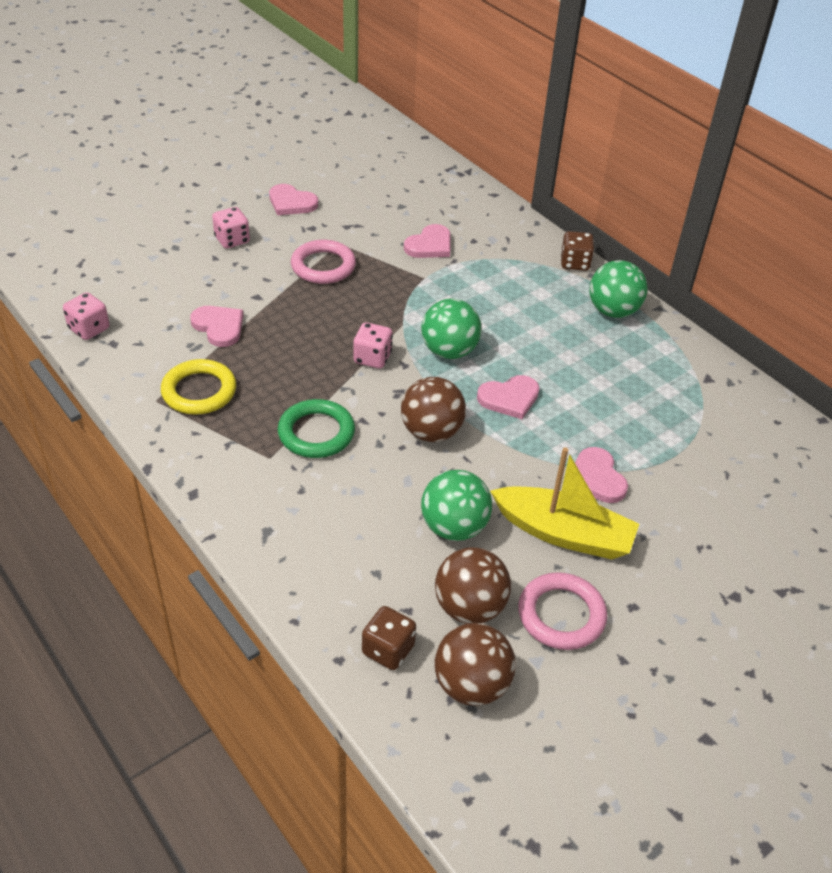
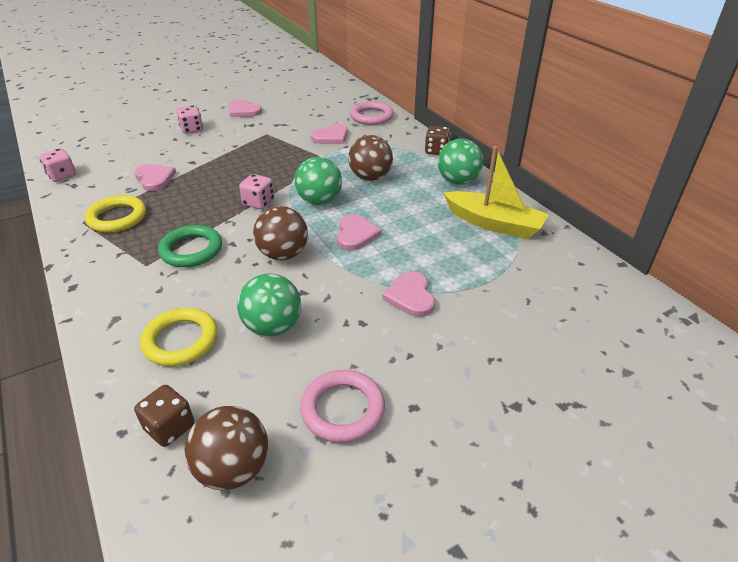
camera: 10 degrees right, 5 degrees down
pink ring [291,240,356,284] -> pink ring moved to [350,101,394,125]
brown ball [435,547,511,624] -> brown ball moved to [348,135,393,181]
pink heart [477,375,540,419] -> pink heart turned 75 degrees counterclockwise [337,214,381,251]
yellow boat [490,447,639,559] -> yellow boat moved to [444,146,549,239]
none -> yellow ring [140,308,218,366]

